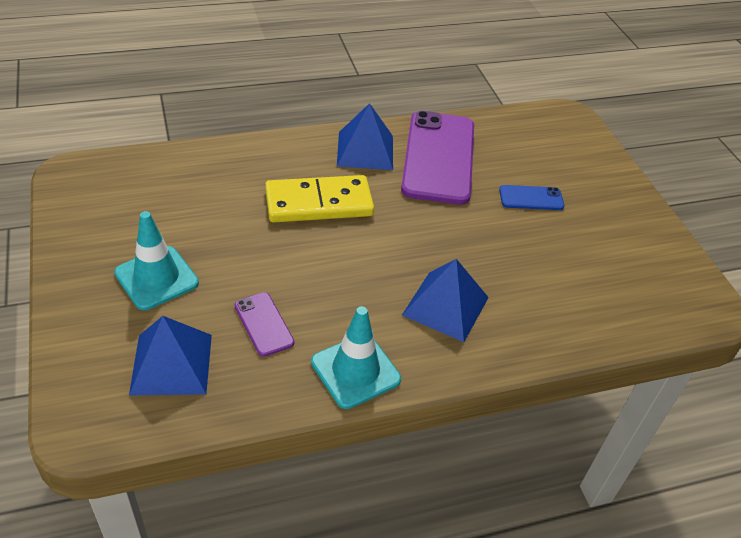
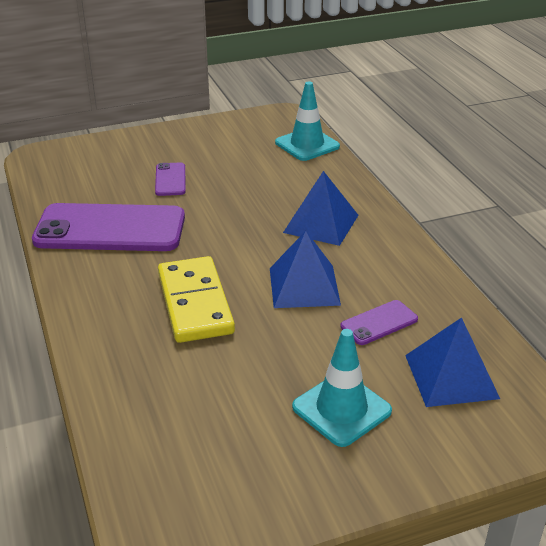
camera: 90 degrees left, 10 degrees down
turquoise traffic cone [311,306,401,409] -> turquoise traffic cone moved to [275,82,340,161]
blue pyramid [337,103,393,170] -> blue pyramid moved to [270,231,341,308]
blue phone [499,185,564,210] -> purple phone [155,162,186,196]

